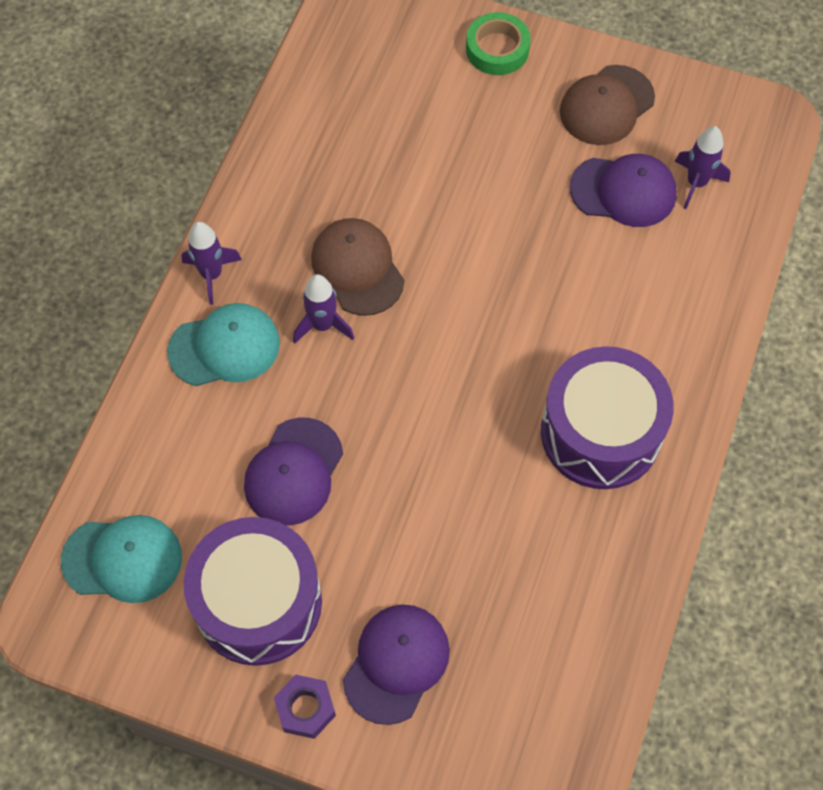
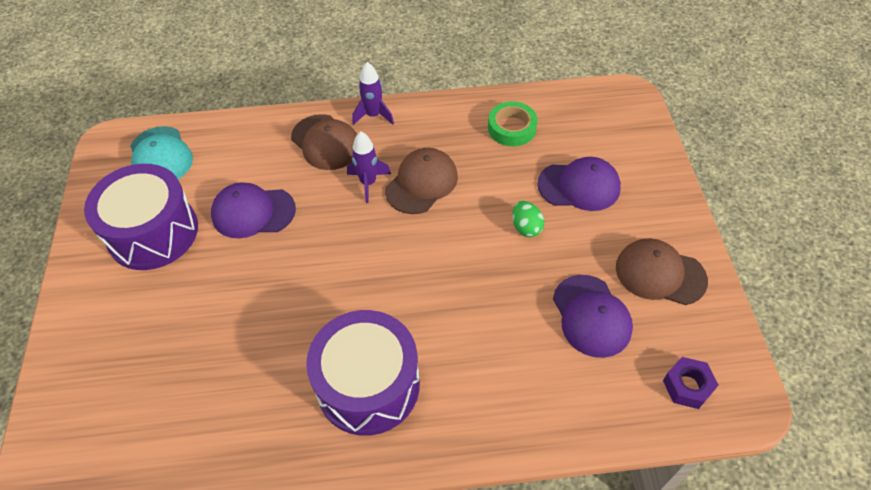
camera: 65 degrees right, 10 degrees down
turquoise cap [167,303,280,386] -> brown cap [291,114,357,170]
purple nut [274,675,336,739] -> purple nut moved to [663,357,718,409]
purple cap [343,605,450,725] -> purple cap moved to [537,157,621,211]
green tape [466,12,531,75] -> green tape moved to [488,101,538,147]
purple rocket [675,126,731,209] -> none
none -> green egg [512,201,544,237]

